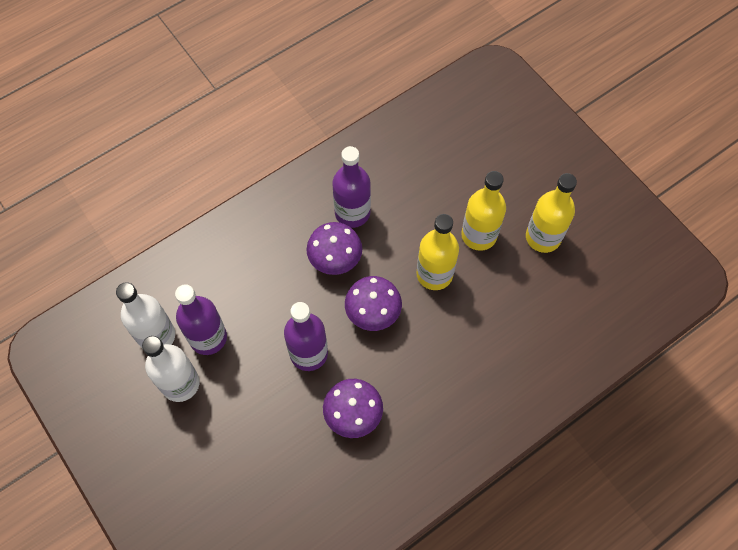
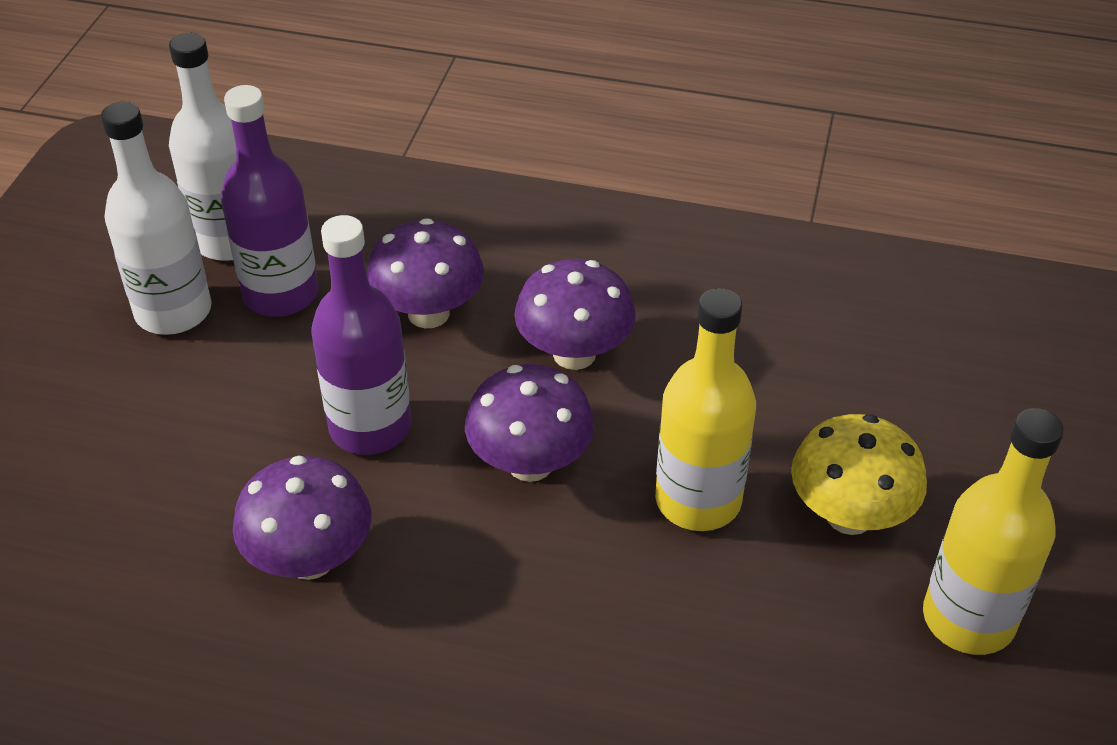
camera: 50 degrees right, 20 degrees down
purple bottle [332,146,371,228] -> none
yellow bottle [461,171,506,251] -> yellow mushroom [791,414,927,535]
none -> purple mushroom [367,218,484,328]

